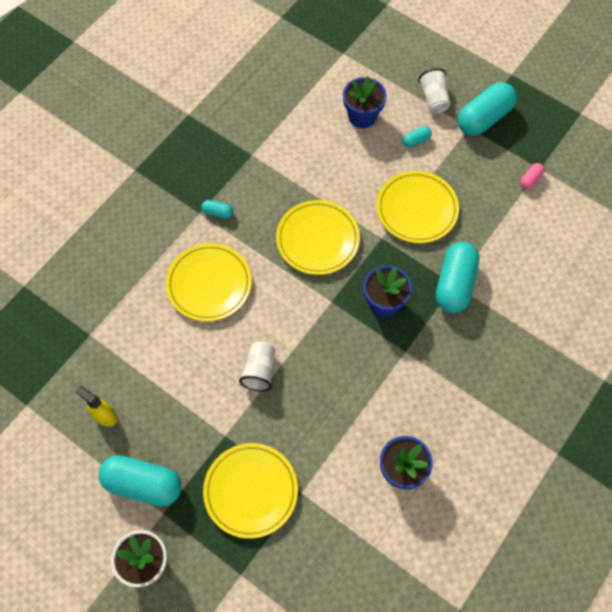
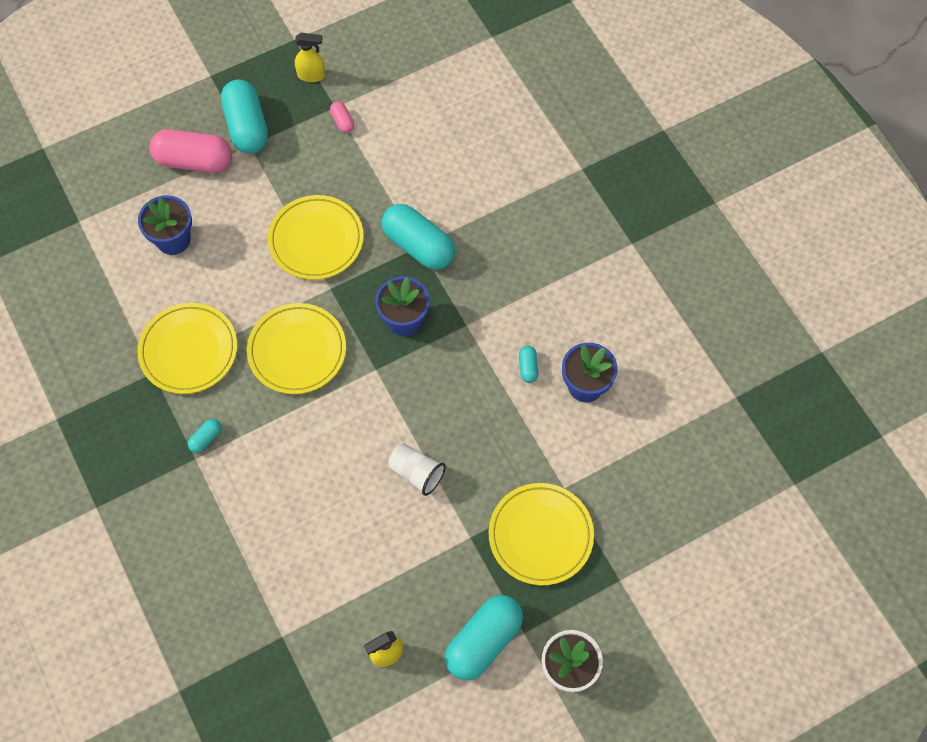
camera: 65 degrees left, 0 degrees up
yellow plate [166,243,252,322] -> yellow plate moved to [137,303,237,394]
turquoise capsule [403,126,432,148] -> turquoise capsule moved to [519,346,538,383]
white cup [418,68,450,113] -> pink capsule [149,129,232,173]
none -> yellow spray bottle [295,33,325,82]

